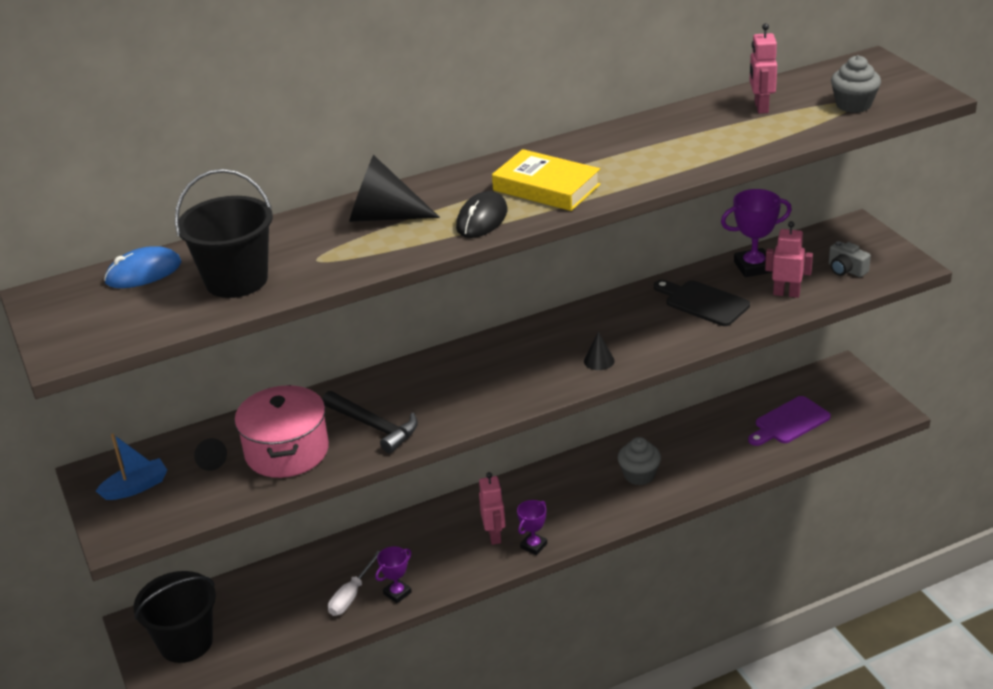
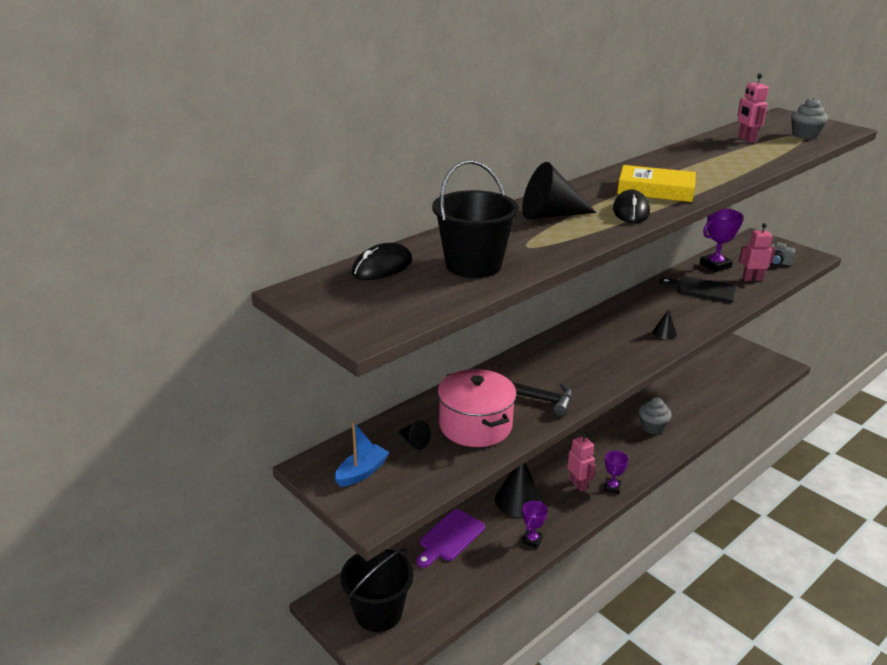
camera: 20 degrees left, 5 degrees down
blue mouse [104,246,181,288] -> black mouse [352,243,412,280]
white screwdriver [328,551,381,616] -> none
purple cutting board [748,396,831,446] -> purple cutting board moved to [416,509,485,568]
none -> black cone [495,463,543,517]

